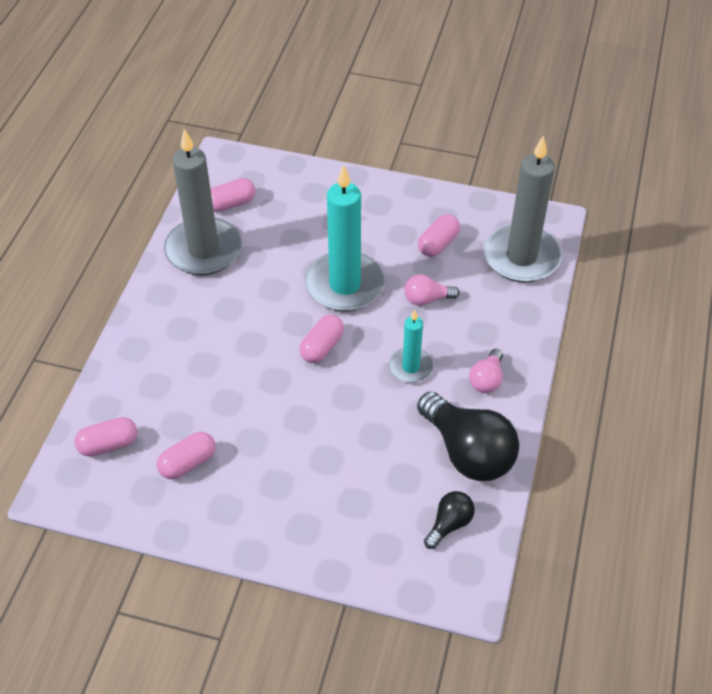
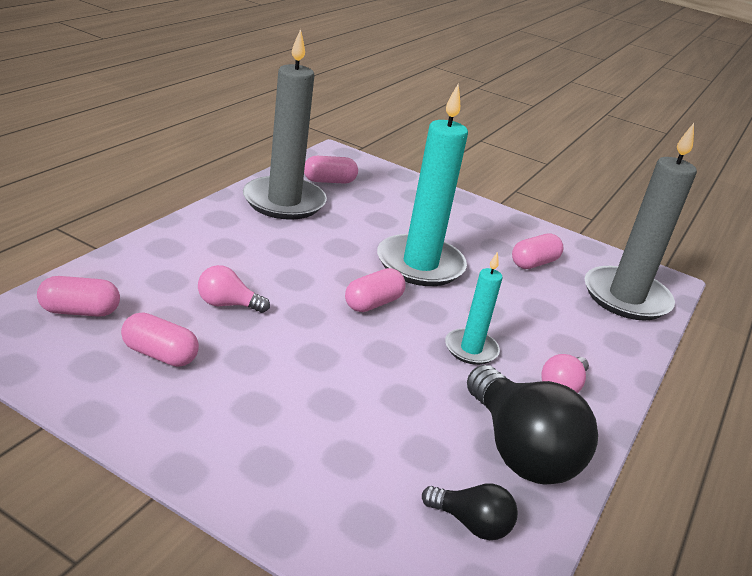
camera: 10 degrees right, 20 degrees down
pink capsule [157,432,215,479] -> pink capsule turned 45 degrees clockwise [121,312,199,367]
pink light bulb [404,274,460,306] -> pink light bulb moved to [198,265,270,313]
black light bulb [424,491,475,549] -> black light bulb turned 60 degrees clockwise [422,483,518,540]

